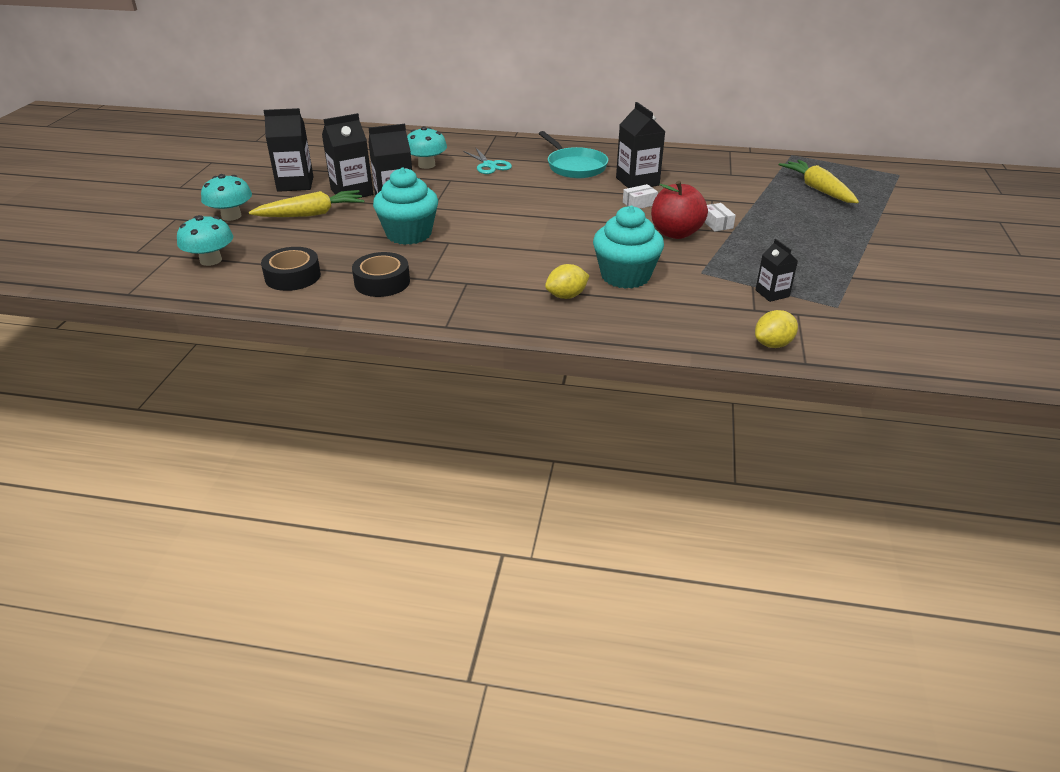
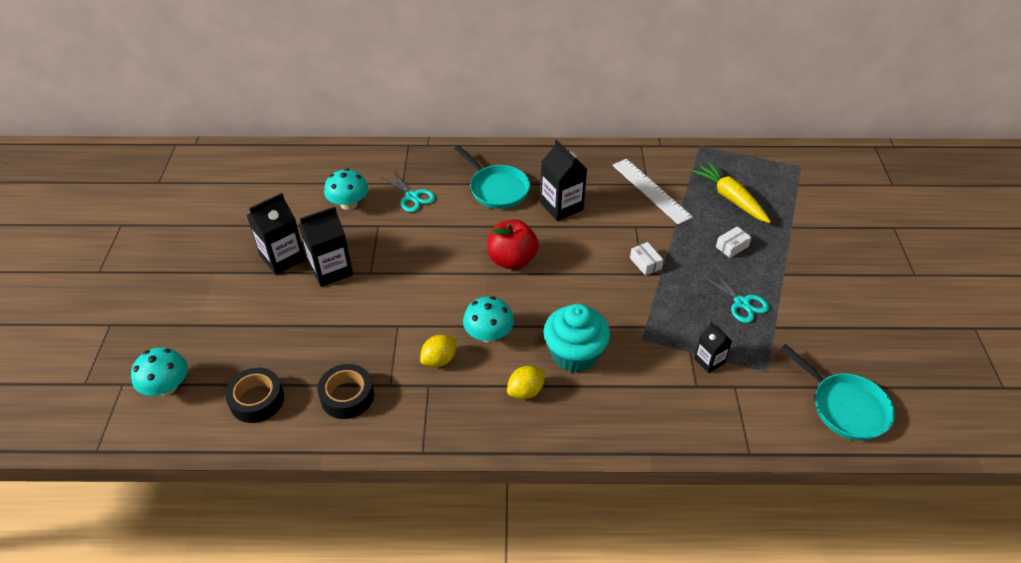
camera: 10 degrees left, 10 degrees up
turquoise mushroom [201,174,252,221] -> turquoise mushroom moved to [463,296,514,343]
yellow carrot [249,190,365,217] -> none
black carton [263,108,313,192] -> none
turquoise cupcake [373,167,438,245] -> none
white box [623,184,658,209] -> white box moved to [716,226,752,258]
red apple [651,181,708,239] -> red apple moved to [487,219,539,270]
yellow lemon [755,310,798,348] -> yellow lemon moved to [420,335,457,367]
none -> white ruler [612,159,693,225]
none -> turquoise scissors [700,268,769,323]
none -> turquoise pan [780,344,895,441]

